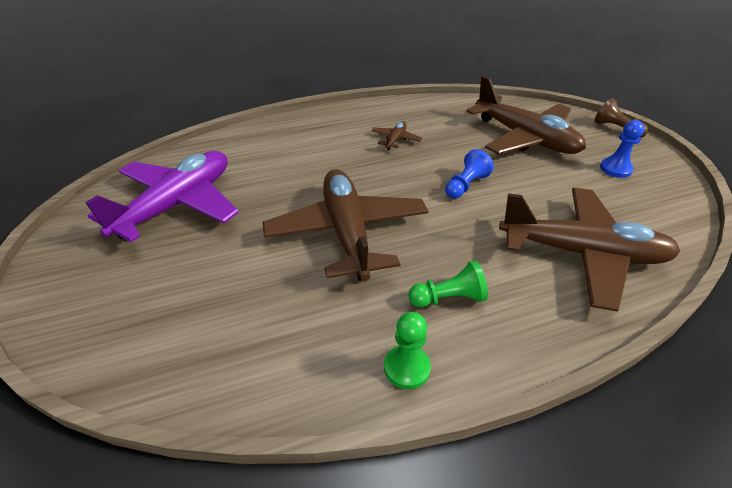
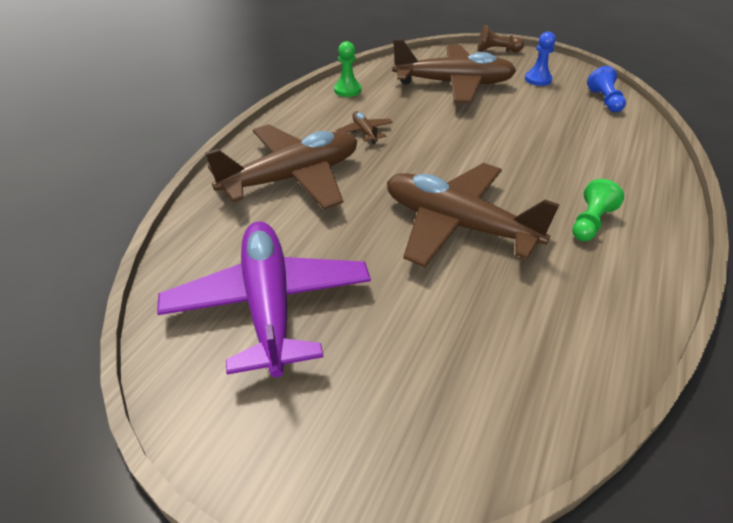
camera: 45 degrees left, 0 degrees up
green pawn [384,312,431,389] -> green pawn moved to [334,41,361,97]
blue pawn [445,149,494,198] -> blue pawn moved to [587,66,626,112]
brown plane [499,188,680,312] -> brown plane moved to [205,124,357,210]

